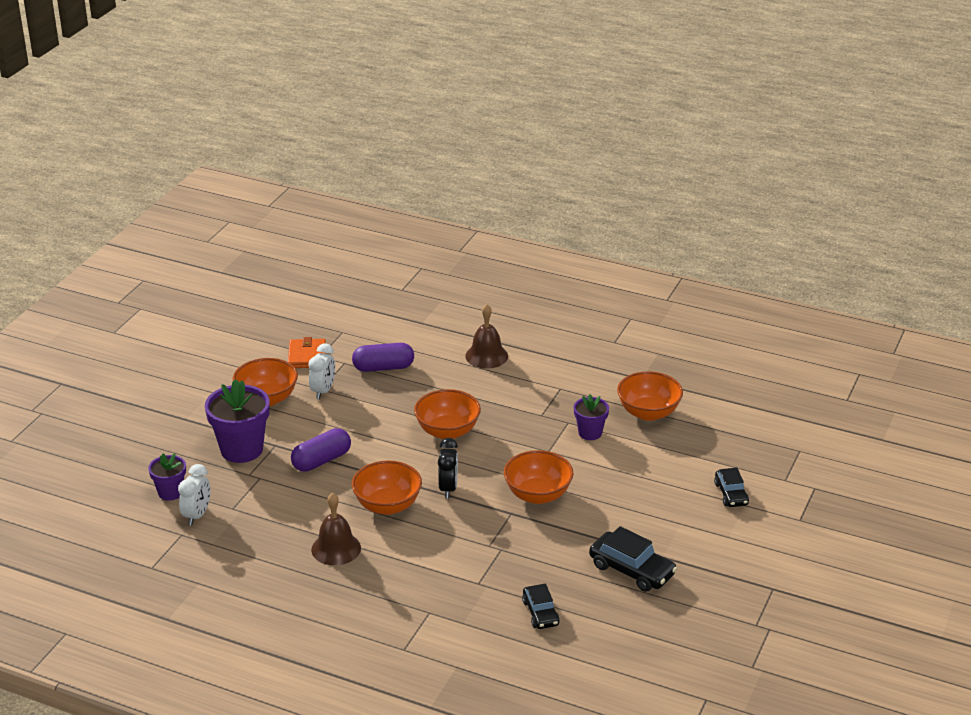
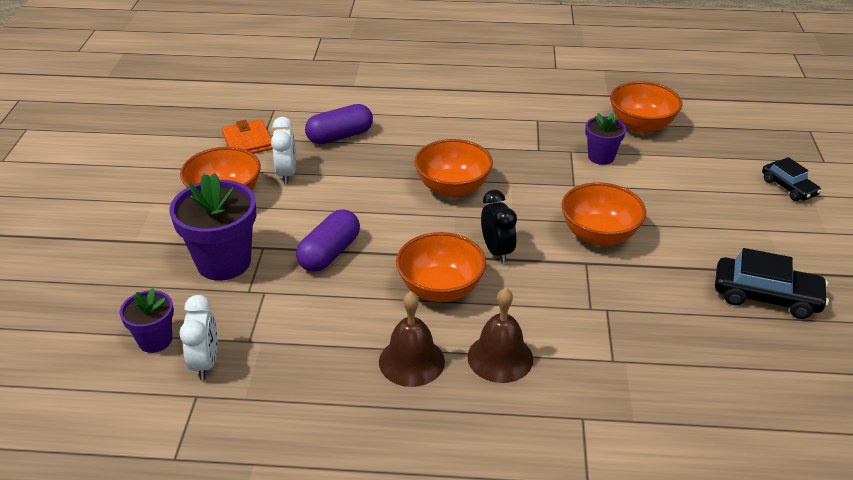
camera: 20 degrees left, 5 degrees up
brown bell [465,304,508,369] -> brown bell moved to [467,288,533,383]
black car [522,584,560,629] -> none

